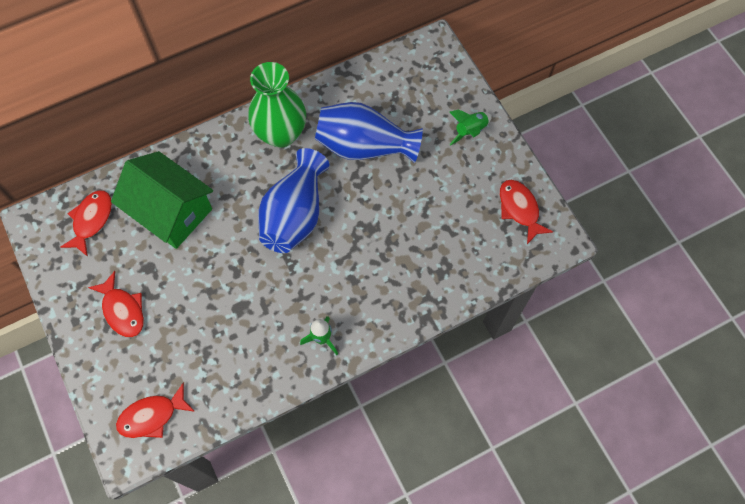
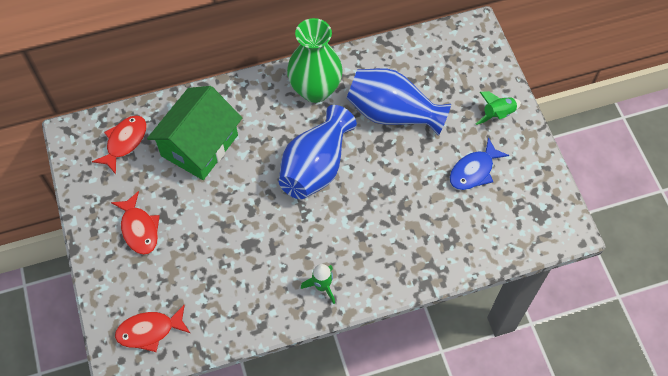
camera: 10 degrees right, 5 degrees down
green house [111,151,213,249] -> green house turned 75 degrees clockwise [147,86,242,180]
red fish [500,180,553,244] -> none
none -> blue fish [449,137,509,190]

